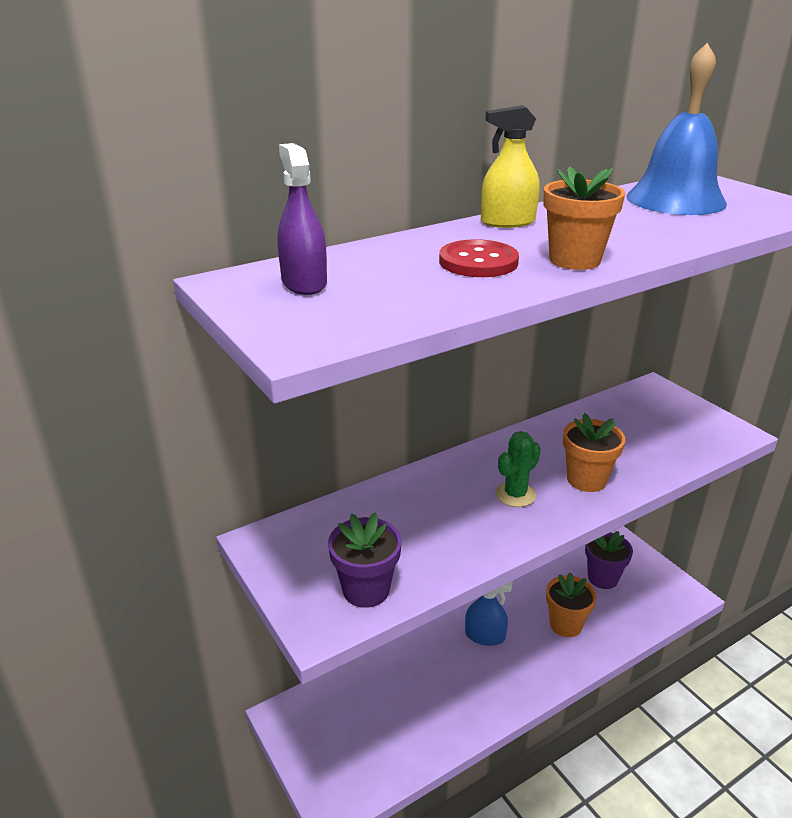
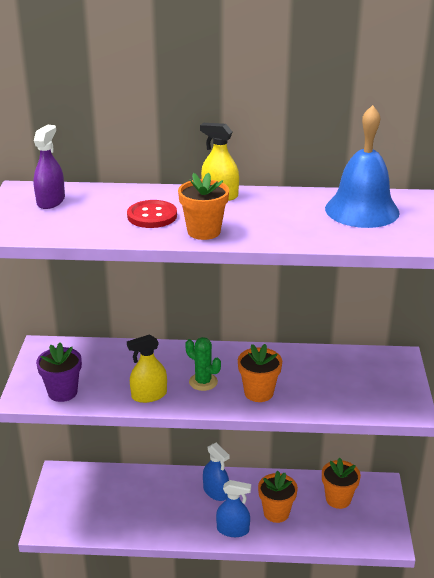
camera: 35 degrees right, 0 degrees up
green cactus [496,431,541,507] -> green cactus turned 45 degrees clockwise [185,337,221,391]
purple flower pot [585,531,633,589] -> orange flower pot [322,458,361,509]
none -> yellow spray bottle [127,334,167,403]
none -> blue spray bottle [216,480,251,537]

